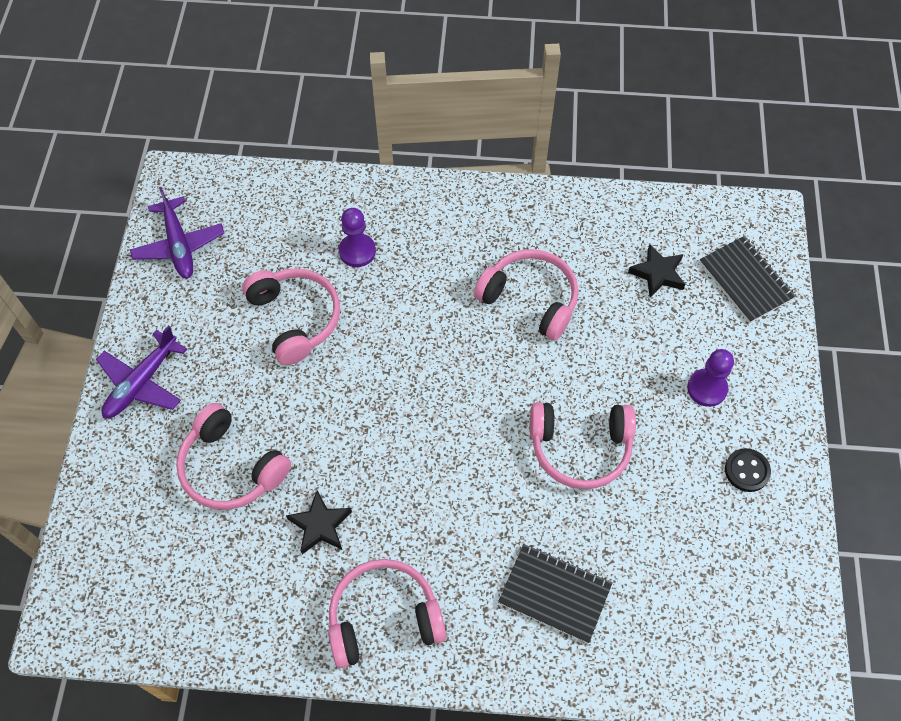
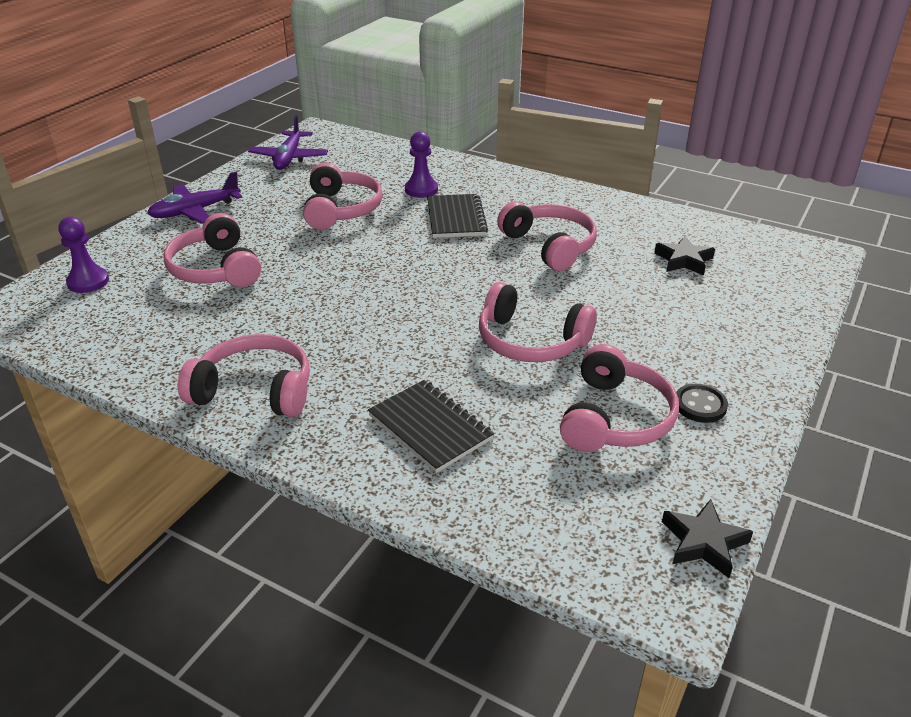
camera: 25 degrees right, 25 degrees down
black star [286,490,352,554] -> black star moved to [662,499,753,578]
purple pawn [687,349,734,407] -> purple pawn moved to [58,217,109,293]
black notebook [699,236,796,323] -> black notebook moved to [427,194,488,238]
none -> pink headphones [560,344,679,452]

